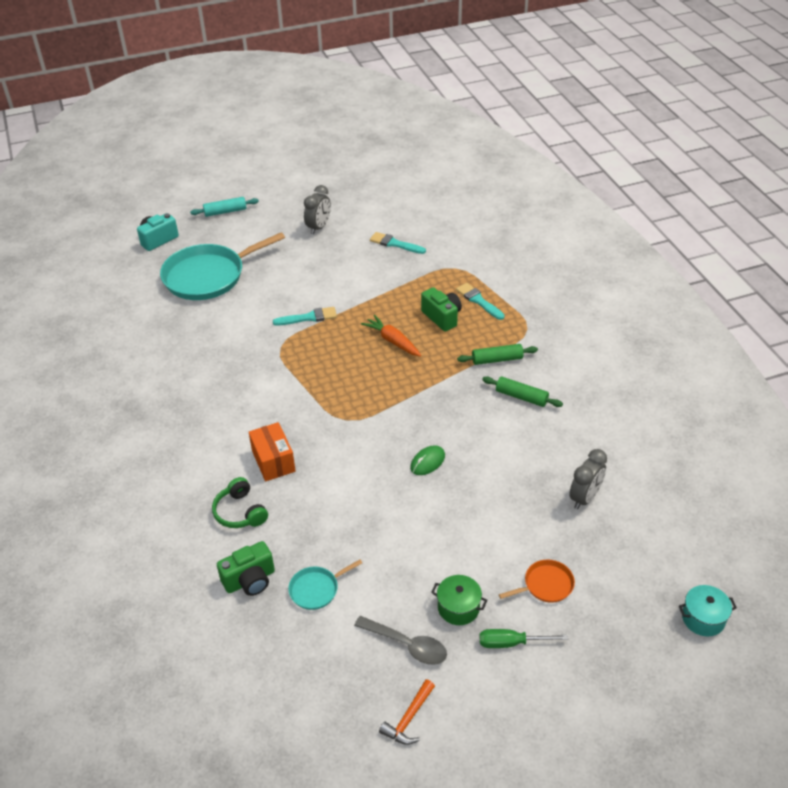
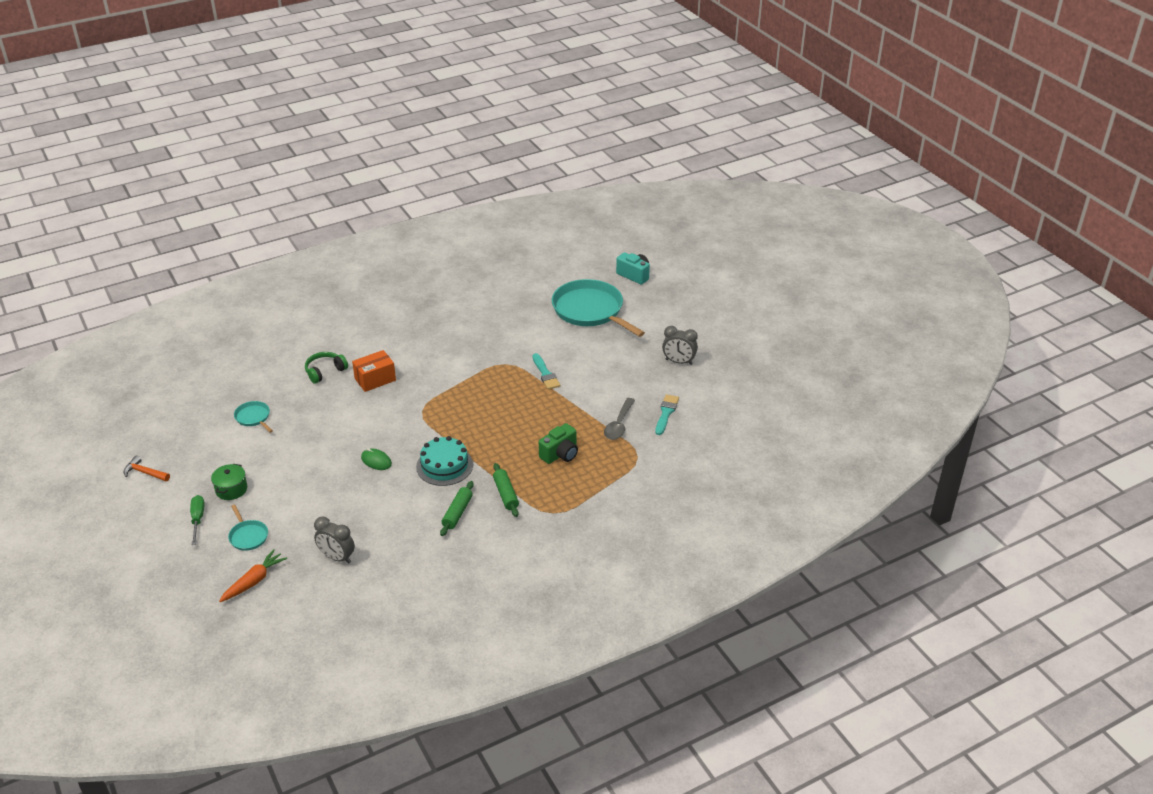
camera: 80 degrees right, 5 degrees down
turquoise rolling pin [190,197,259,217] -> none
green camera [217,541,275,596] -> none
grey spoon [354,616,447,665] -> grey spoon moved to [604,398,635,440]
orange carrot [361,315,421,357] -> orange carrot moved to [219,549,287,602]
turquoise brush [456,283,505,320] -> none
orange pan [499,560,575,603] -> turquoise pan [228,504,268,551]
turquoise pot [679,585,737,636] -> none
none -> turquoise cake [416,436,473,486]

